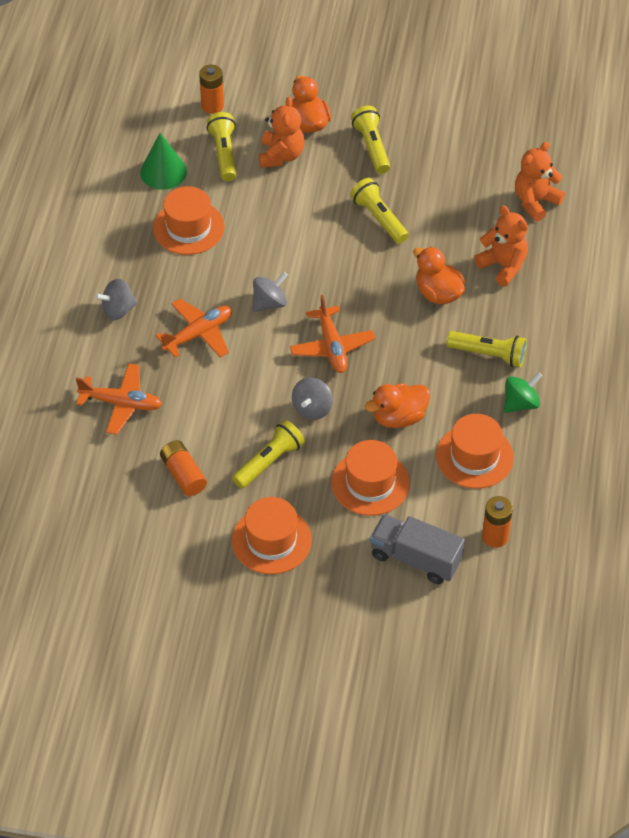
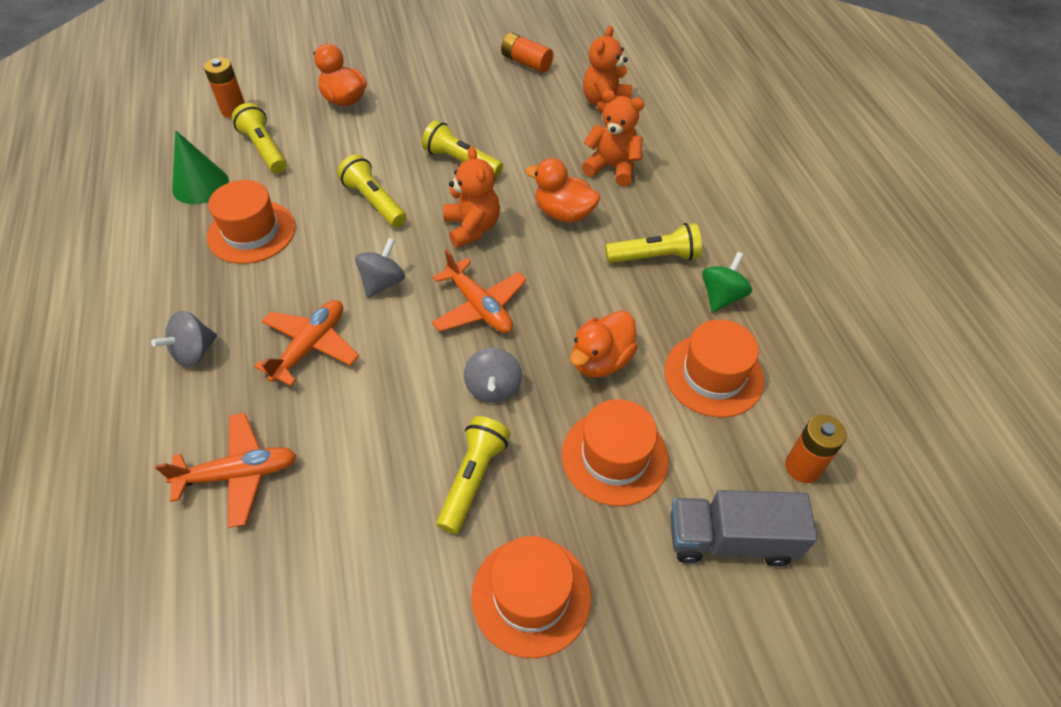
camera: 25 degrees left, 0 degrees up
orange battery [160,440,207,496] -> orange battery moved to [501,33,553,73]
orange teddy bear [259,97,304,168] -> orange teddy bear moved to [443,146,500,248]
yellow flashlight [351,106,390,174] -> yellow flashlight moved to [337,154,407,227]

